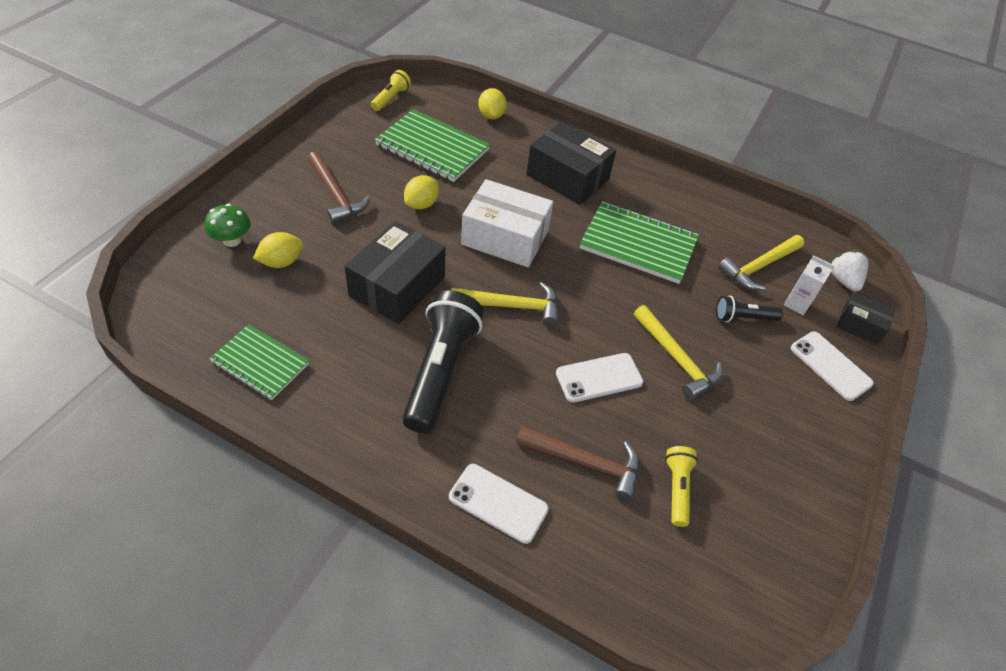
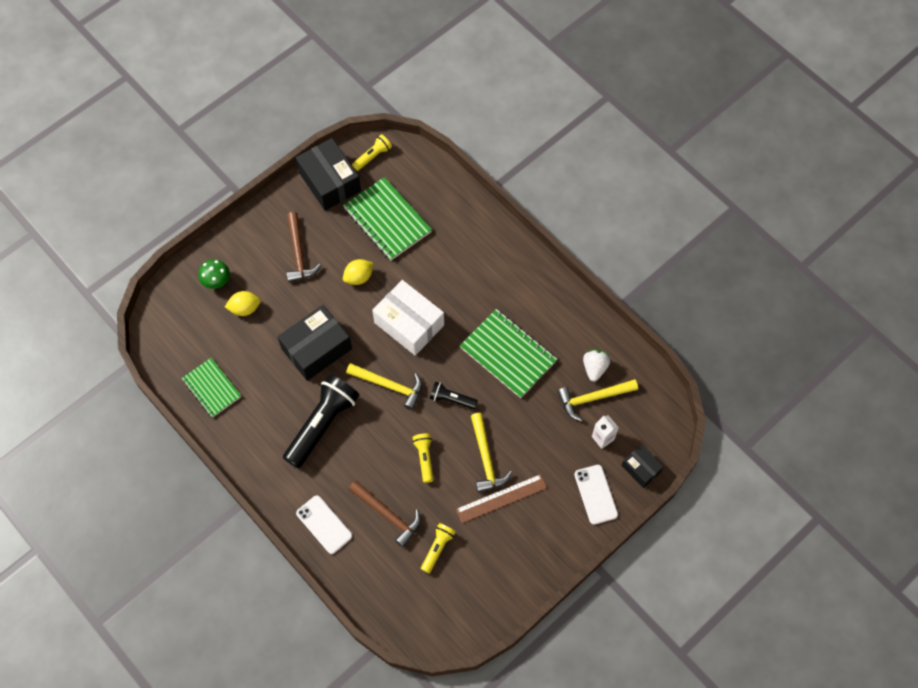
camera: 25 degrees right, 15 degrees up
yellow lemon [478,88,507,119] -> none
black box [526,121,616,205] -> black box moved to [296,138,361,211]
white phone [556,353,644,403] -> yellow flashlight [412,433,434,483]
black flashlight [716,296,783,322] -> black flashlight moved to [430,381,478,409]
white strawberry [830,250,869,292] -> white strawberry moved to [583,350,610,381]
none -> brown ruler [456,474,547,523]

